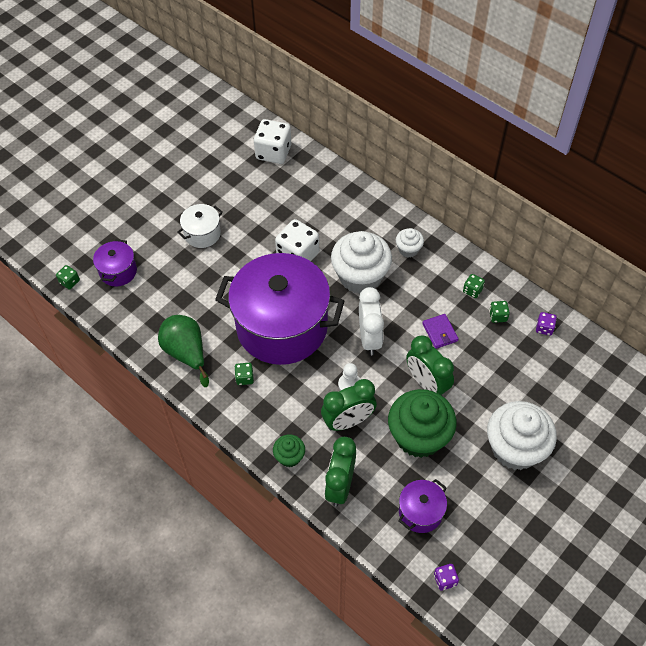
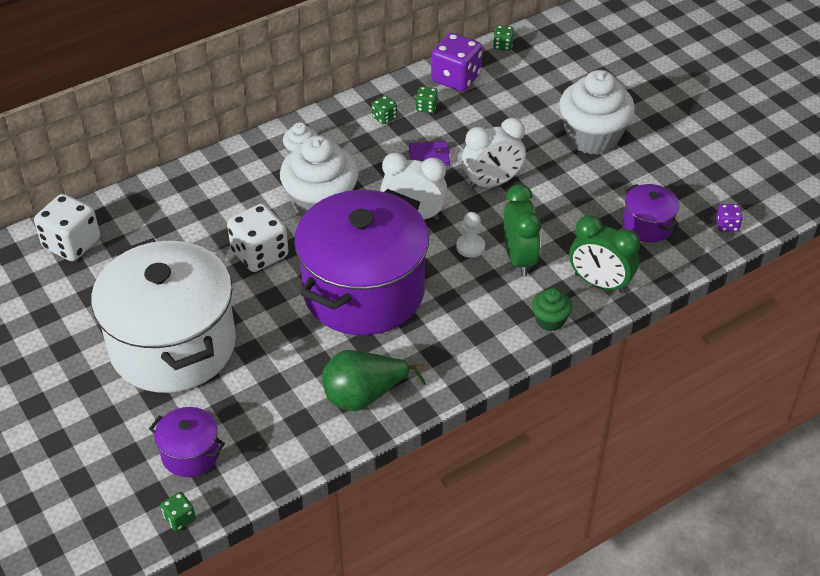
camera: 75 degrees left, 10 degrees down
white pot [177,204,223,248] -> white pot [91,238,236,393], size x2.33
green dice [234,363,254,385] -> green dice moved to [493,25,514,51]
green cupcake [388,389,457,458] -> none
green clock [406,335,454,396] -> white clock [462,118,526,190]
purple dice [536,312,557,335] -> purple dice [431,33,483,92], size x2.11

